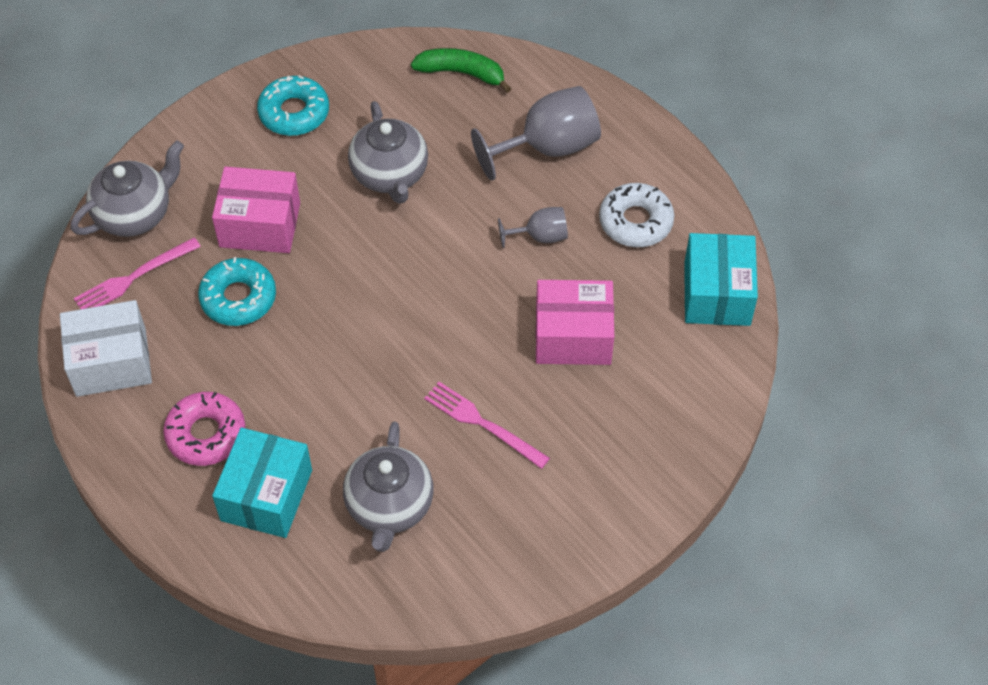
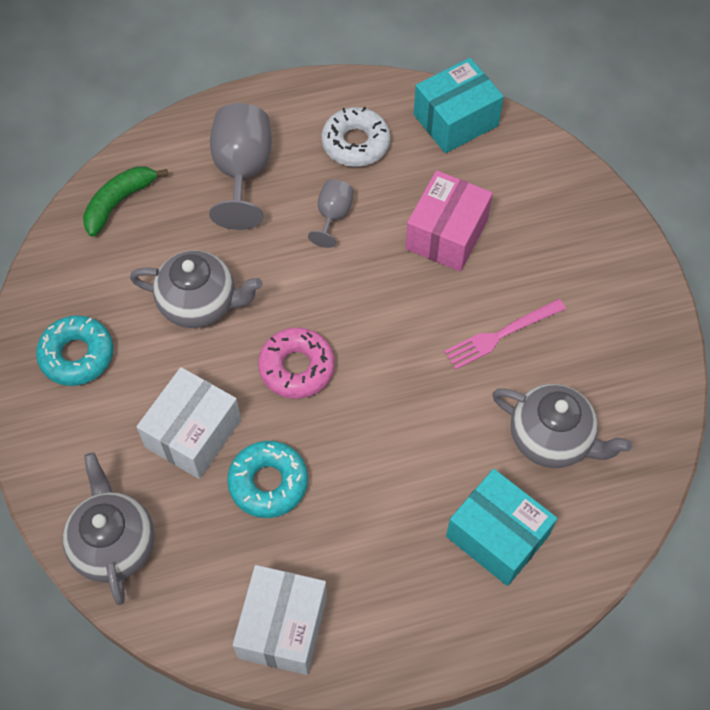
camera: 65 degrees left, 5 degrees up
pink fork [74,237,201,309] -> none
pink donut [163,392,246,466] -> pink donut moved to [258,328,335,399]
pink box [212,167,300,253] -> white box [136,367,241,479]
turquoise box [684,233,758,326] -> turquoise box turned 60 degrees counterclockwise [414,58,504,153]

